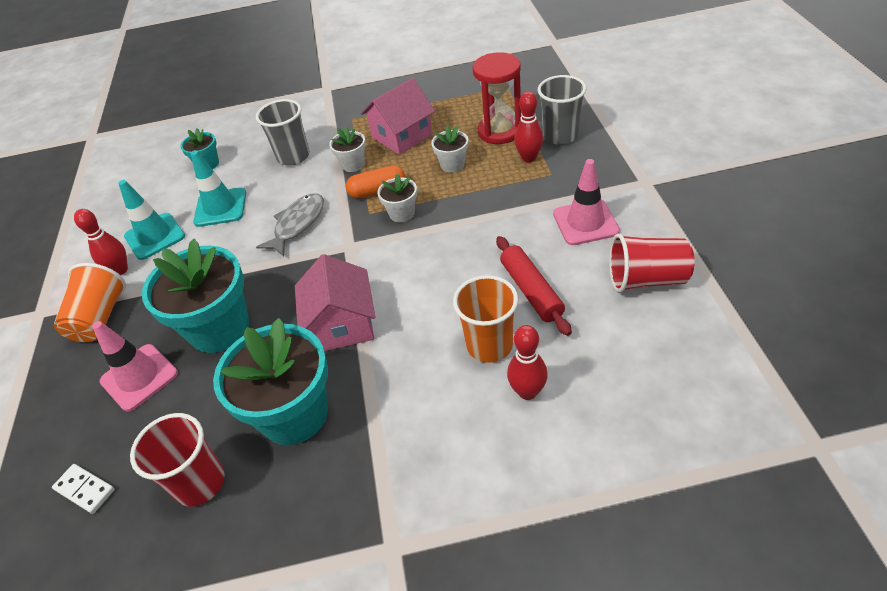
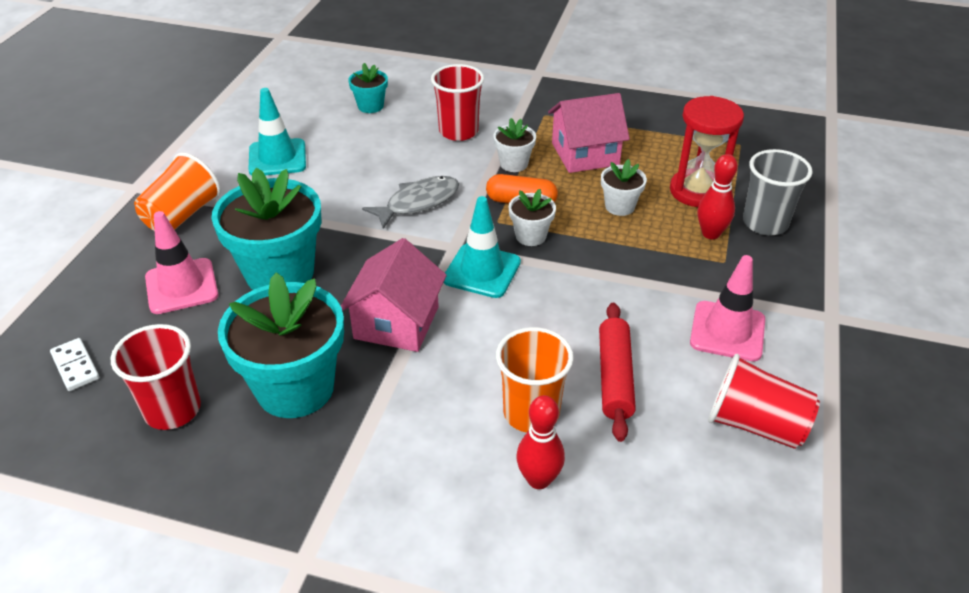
camera: 20 degrees right, 5 degrees down
red bowling pin [74,209,128,275] -> none
turquoise traffic cone [191,150,246,227] -> turquoise traffic cone moved to [443,196,521,298]
grey cup [256,99,310,166] -> red cup [431,64,484,141]

